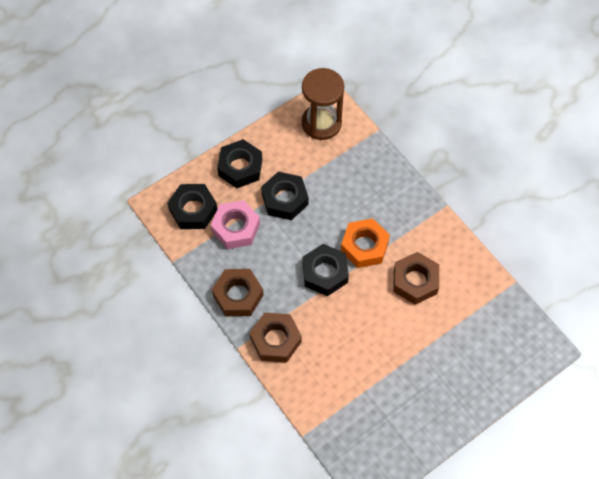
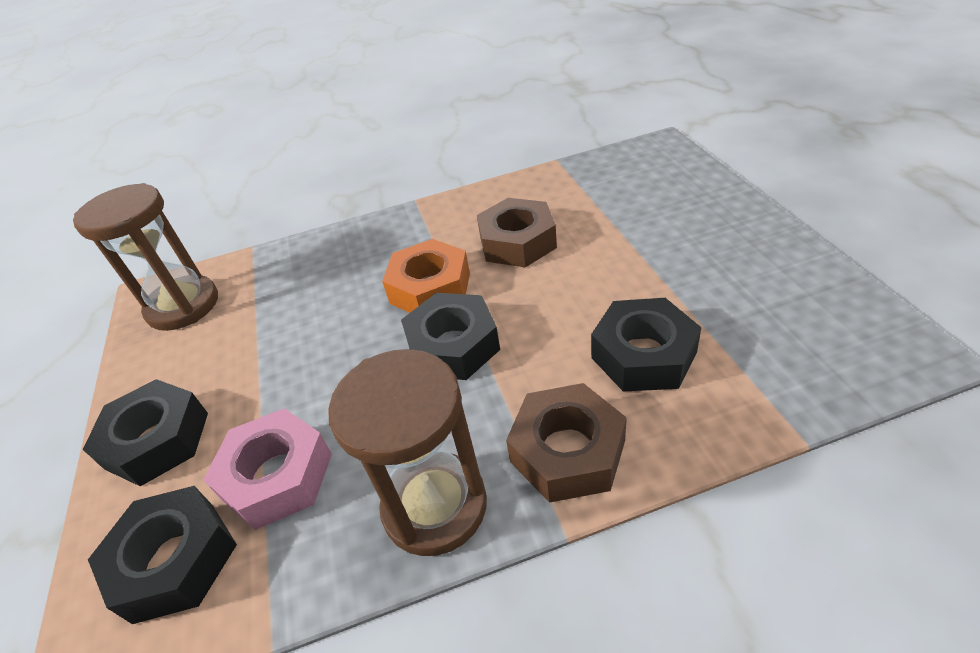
camera: 65 degrees left, 20 degrees down
brown nut [212,269,263,316] -> brown hourglass [328,349,487,556]
black nut [261,172,309,220] -> black nut moved to [591,298,702,392]

